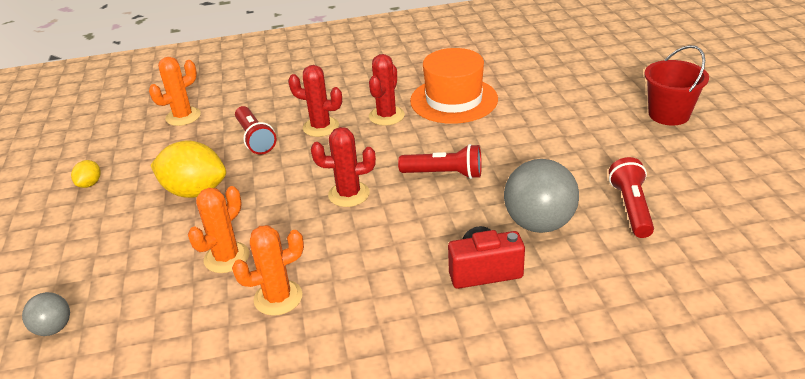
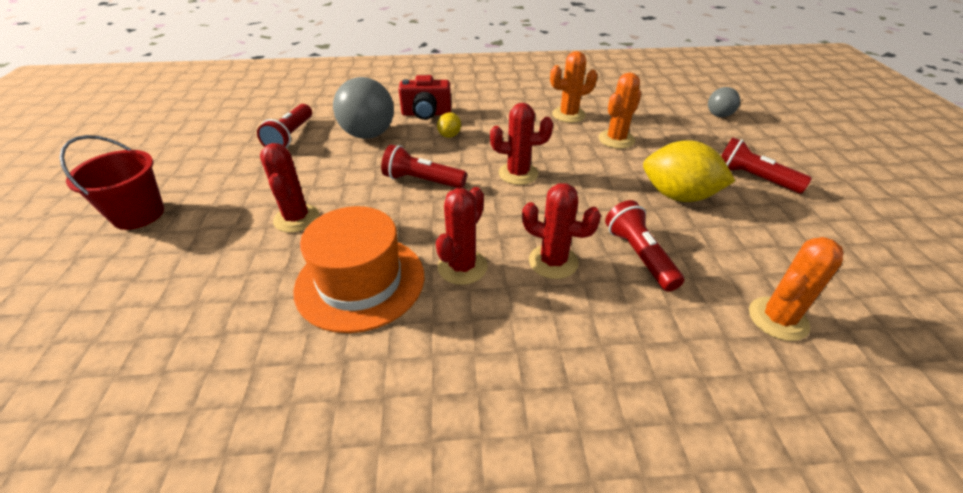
camera: 175 degrees left, 5 degrees up
yellow lemon [71,160,101,188] -> yellow lemon moved to [437,113,461,138]
none -> red cactus [260,143,319,233]
none -> red flashlight [721,137,812,193]

